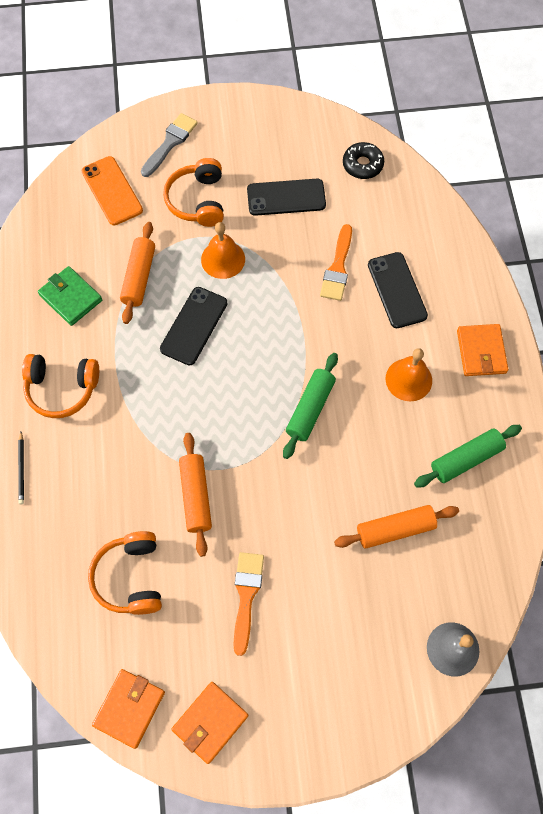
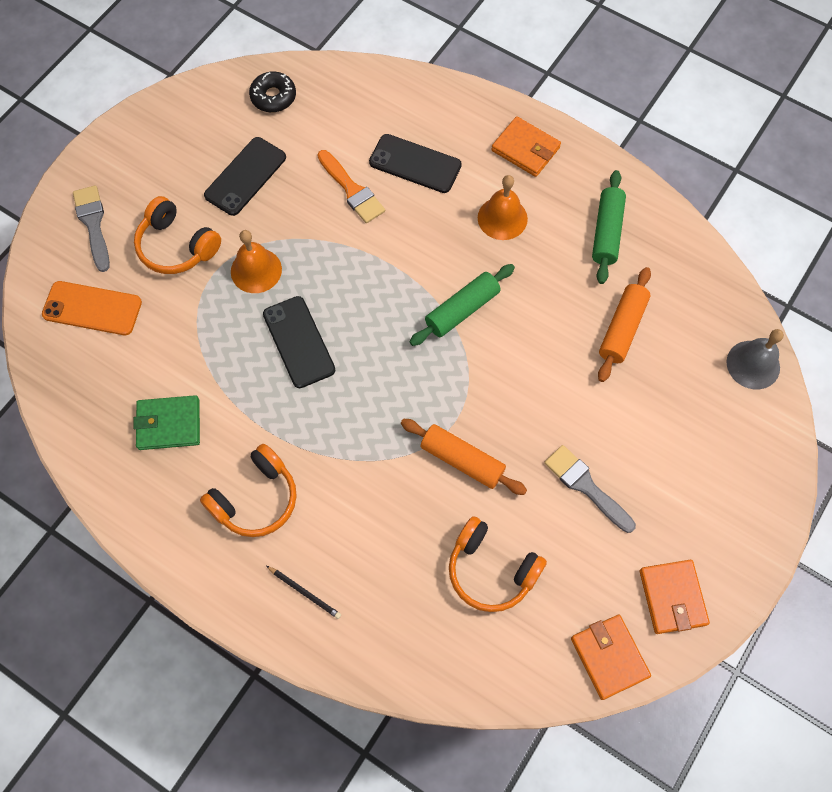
camera: 50 degrees left, 0 degrees up
orange rolling pin [120,222,155,324] -> none
orange brush [233,552,264,656] -> grey brush [544,445,636,533]
green rolling pin [283,353,338,459] -> green rolling pin turned 75 degrees clockwise [410,264,515,346]

